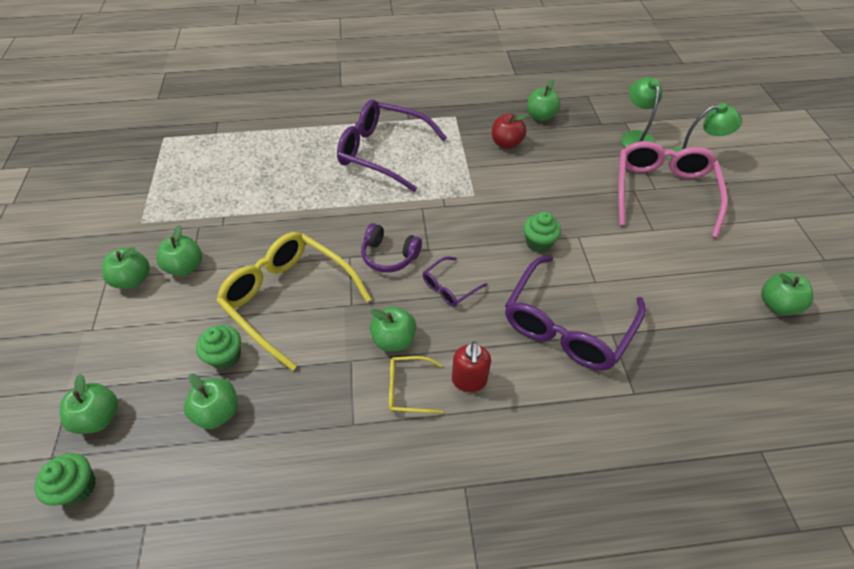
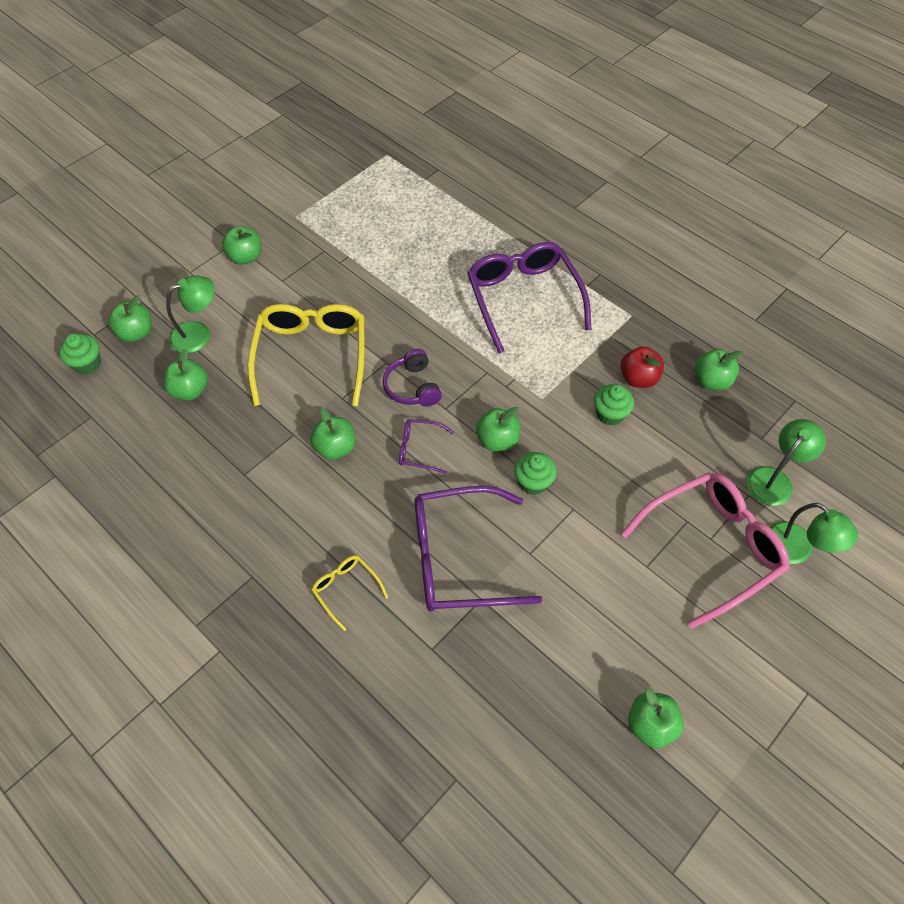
camera: 50 degrees right, 5 degrees up
green apple [157,225,202,276] -> green apple moved to [476,407,520,451]
green cupcake [196,325,241,369] -> green cupcake moved to [594,384,634,426]
yellow glasses [389,356,443,414] -> yellow glasses moved to [311,555,388,631]
red soap dispenser [452,341,491,392] -> none
none -> green lamp [166,275,215,353]

